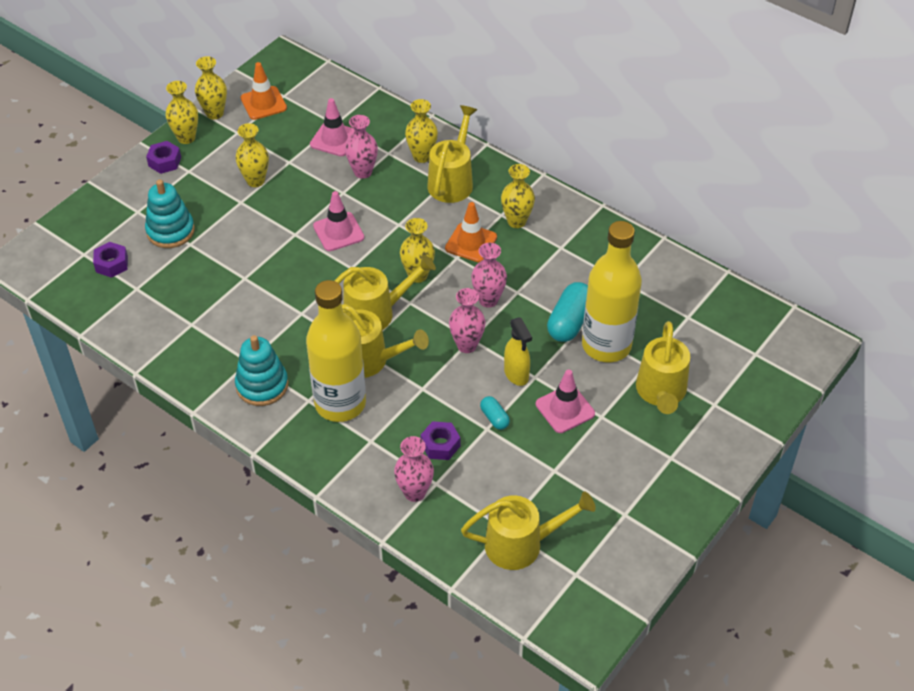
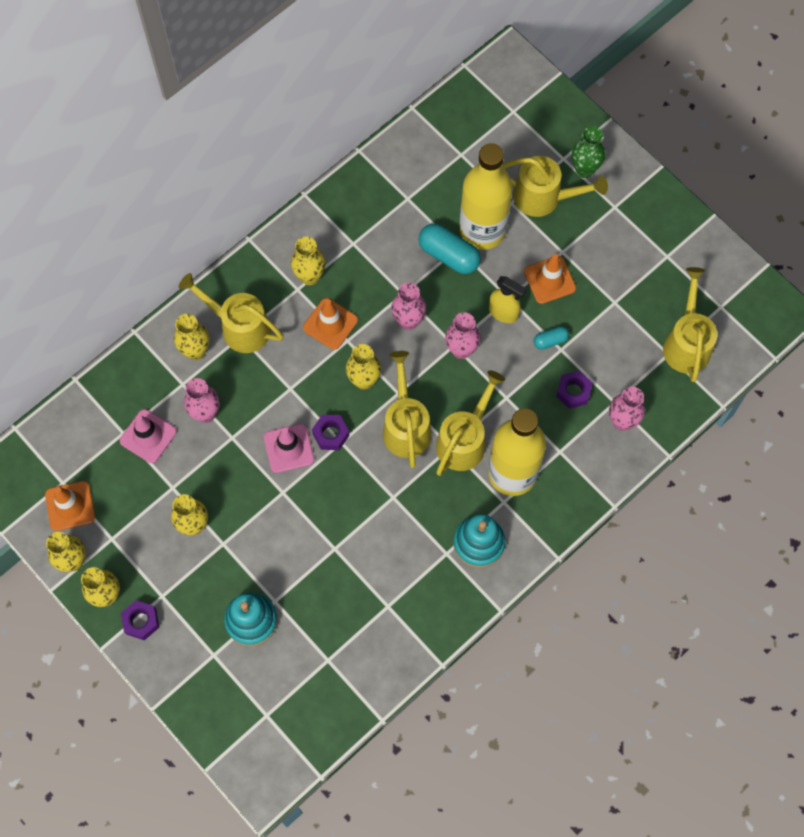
camera: 80 degrees left, 20 degrees up
purple nut [93,242,128,278] -> purple nut moved to [312,415,349,450]
yellow spray bottle [504,318,532,386] -> yellow spray bottle turned 45 degrees clockwise [489,276,527,323]
pink traffic cone [536,369,595,433] -> orange traffic cone [524,254,576,304]
none -> green vase [572,126,606,178]

